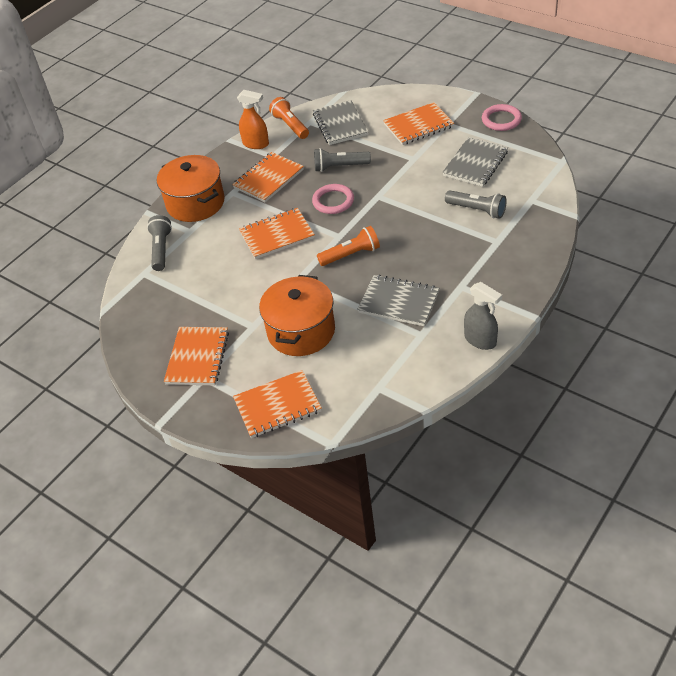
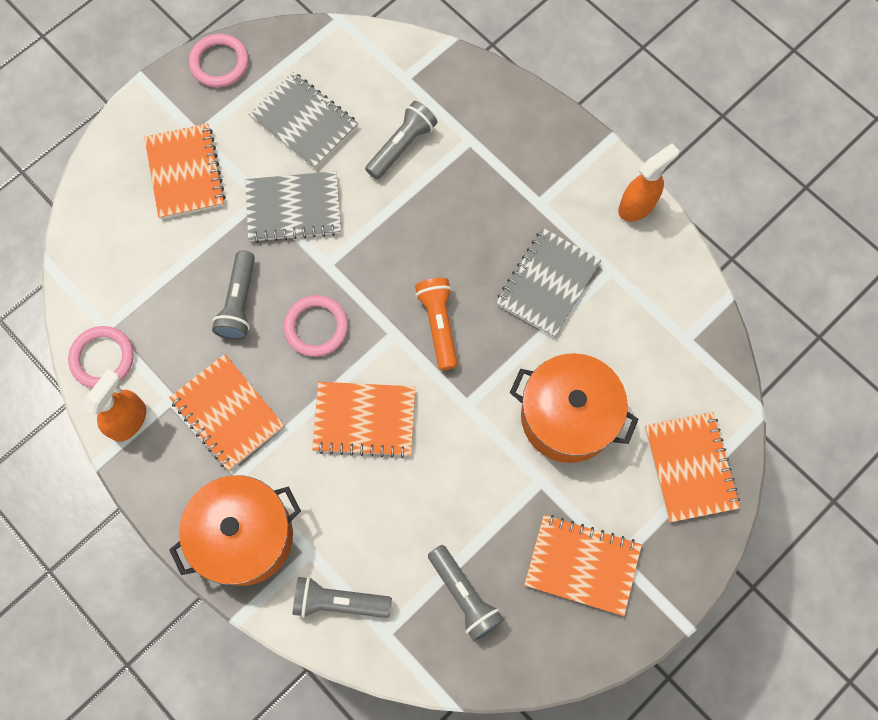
camera: 85 degrees left, 25 degrees up
orange notebook [239,208,315,259] -> orange notebook turned 75 degrees counterclockwise [312,382,415,458]
orange flashlight [269,97,309,139] -> pink ring [68,326,134,388]
grey notebook [313,100,368,145] -> grey notebook moved to [245,171,341,243]
grey spray bottle [464,282,502,350] -> orange spray bottle [618,143,679,222]
none -> grey flashlight [428,545,504,641]

